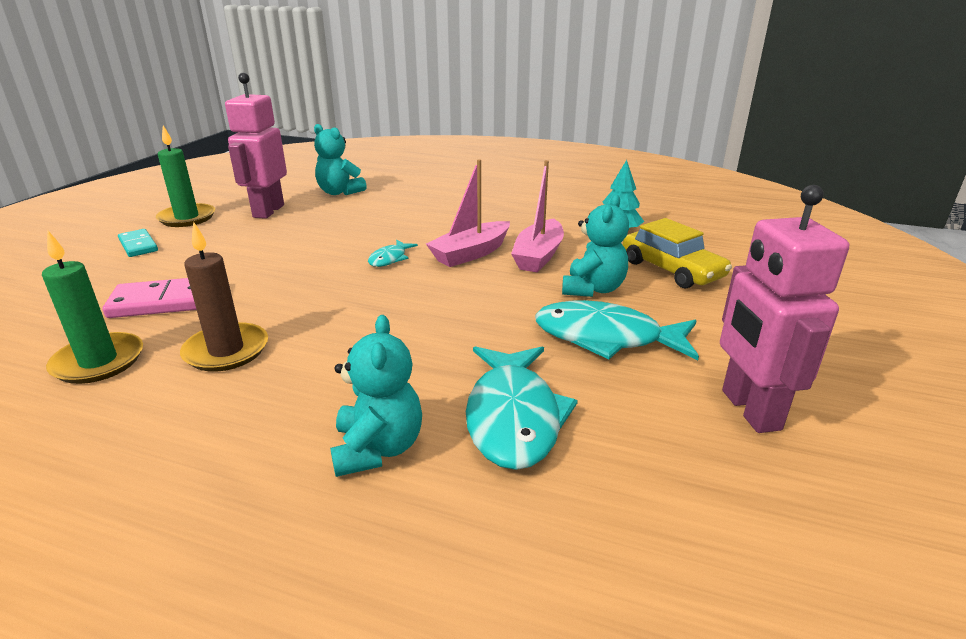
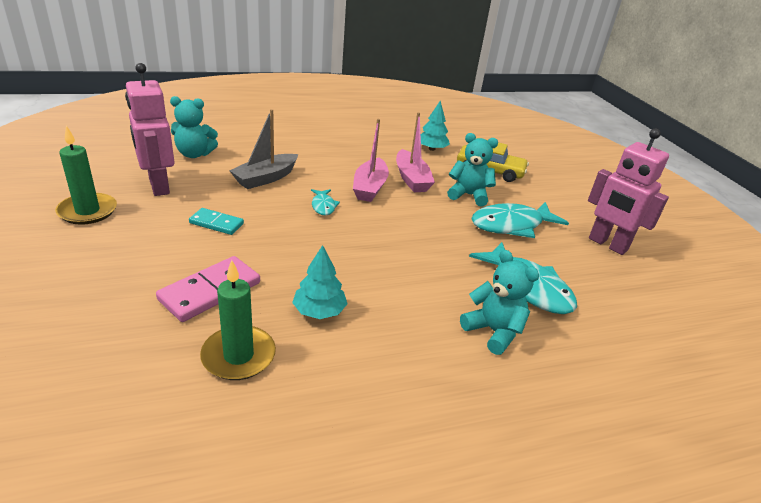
camera: 40 degrees left, 5 degrees up
turquoise domino [118,229,158,257] -> turquoise domino moved to [189,208,244,235]
brown candle [180,221,268,372] -> turquoise tree [292,245,347,319]
turquoise teddy bear [562,195,629,297] -> turquoise teddy bear turned 60 degrees counterclockwise [447,133,498,207]
none -> grey boat [229,109,298,189]

